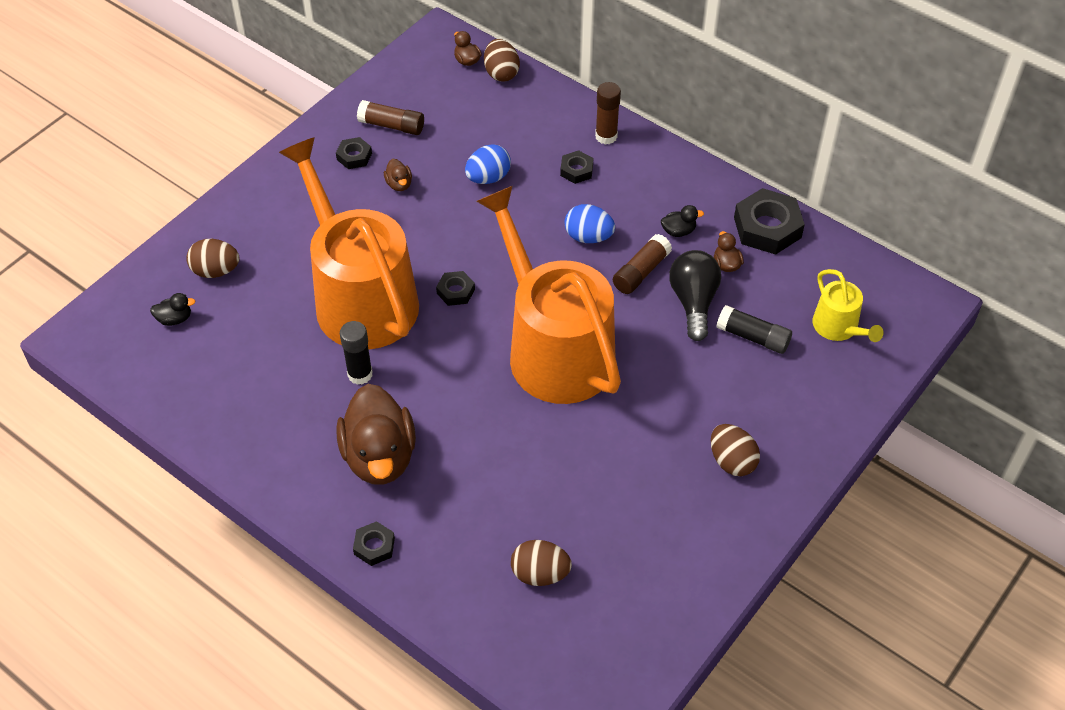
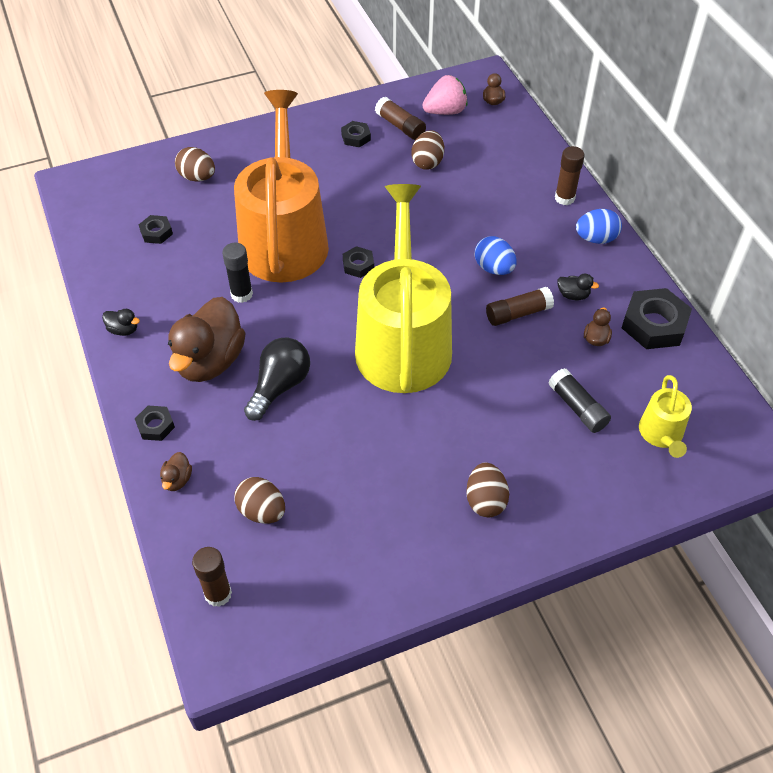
camera: 30 degrees right, 0 degrees up
black duck [150,293,196,326] -> black duck moved to [102,309,140,336]
brown duck [384,159,412,191] -> brown duck moved to [160,452,192,491]
blue egg [465,144,511,184] -> blue egg moved to [576,209,622,244]
orange watering can [476,186,621,404] -> yellow watering can [355,184,452,393]
brown egg [484,39,520,82] -> brown egg moved to [411,130,444,170]
black nut [560,150,593,184] -> black nut moved to [139,215,173,244]
black light bulb [669,250,721,341] -> black light bulb moved to [244,337,310,421]
none -> brown glue stick [192,547,232,607]
none -> pink strawberry [422,75,468,115]

